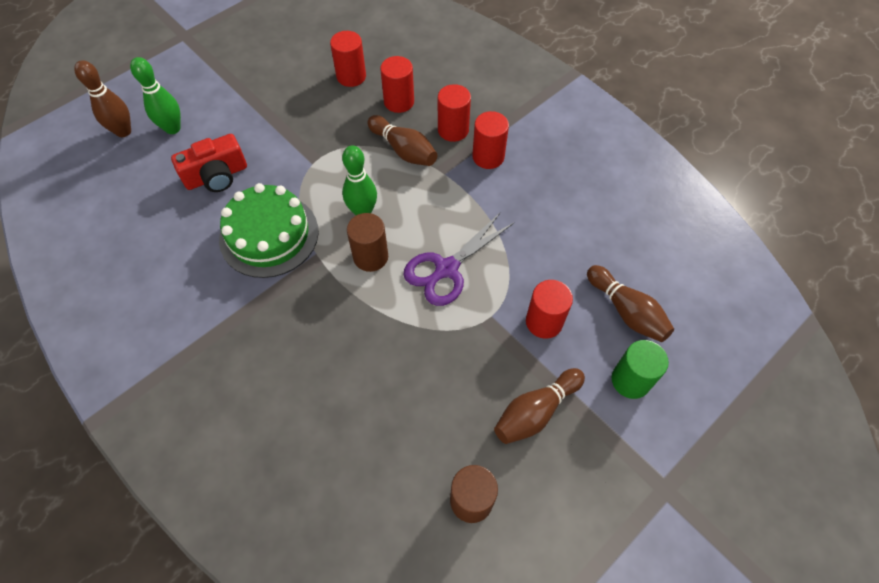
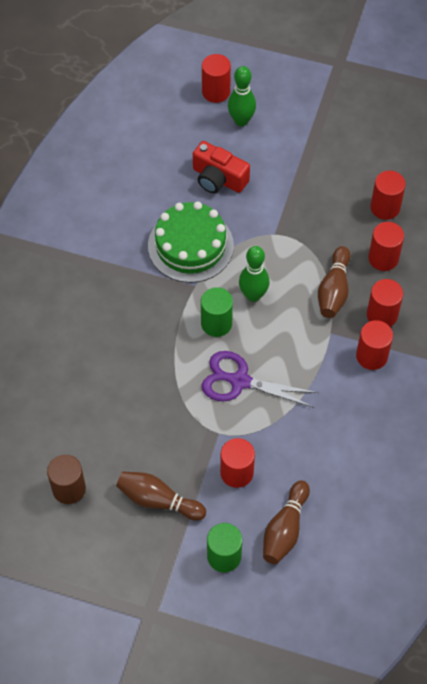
camera: 60 degrees right, 0 degrees up
brown bowling pin [74,60,131,137] -> red cylinder [202,54,231,103]
brown cylinder [347,213,388,272] -> green cylinder [201,287,233,337]

